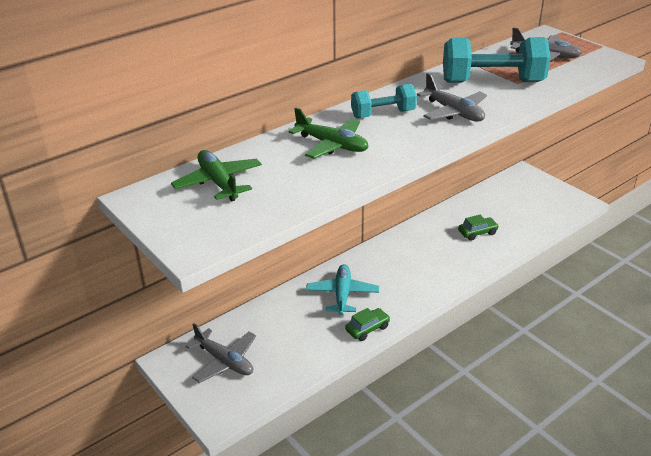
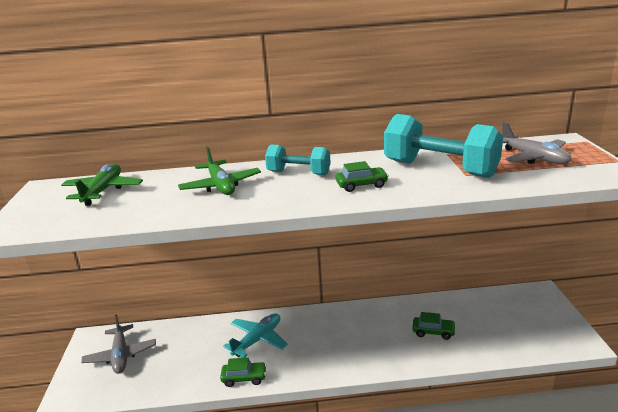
camera: 35 degrees right, 10 degrees down
grey plane [417,73,487,122] -> green car [336,161,389,192]

